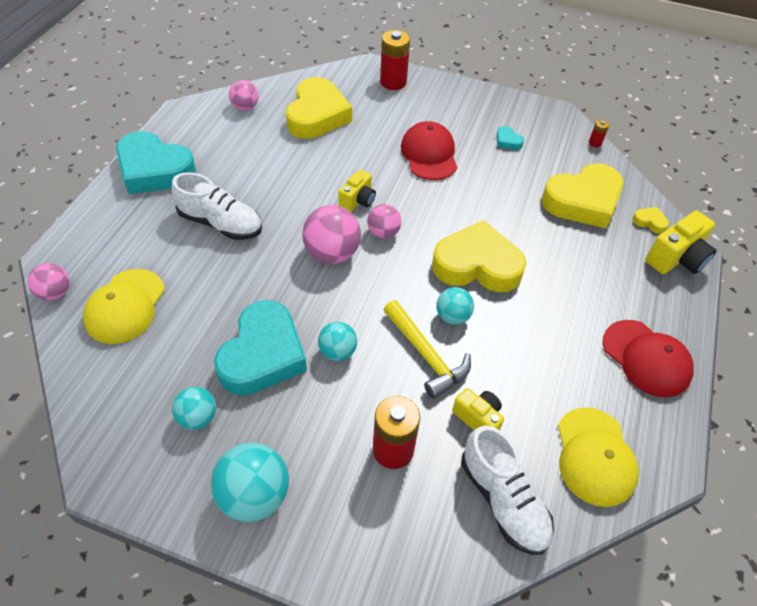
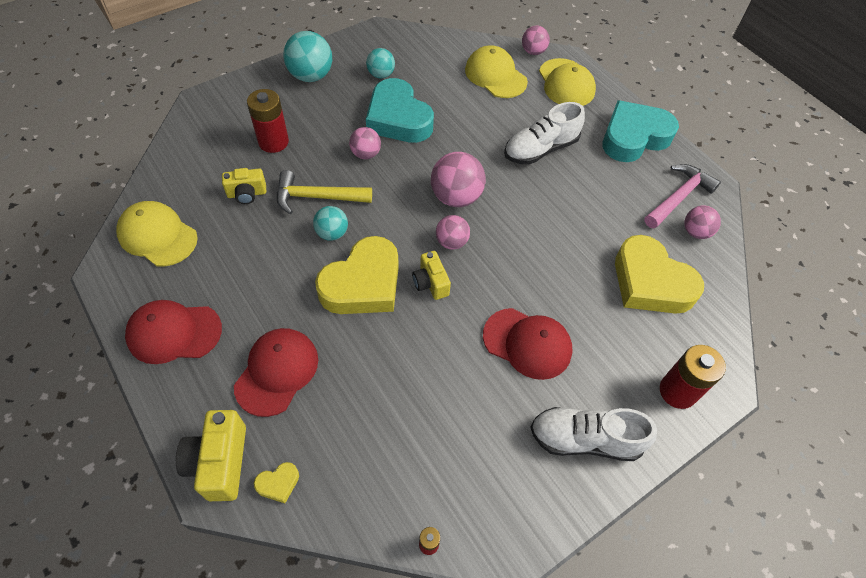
camera: 125 degrees right, 5 degrees up
turquoise ball [318,322,357,361] -> pink ball [349,127,381,159]
yellow camera [339,169,376,212] -> yellow camera moved to [412,251,451,300]
white shoe [461,425,554,555] -> white shoe moved to [530,407,657,461]
turquoise heart [496,126,524,150] -> none
yellow heart [542,164,623,228] -> none
none -> red cap [234,328,318,417]
none -> yellow cap [539,58,596,106]
none -> pink hammer [644,164,721,229]

